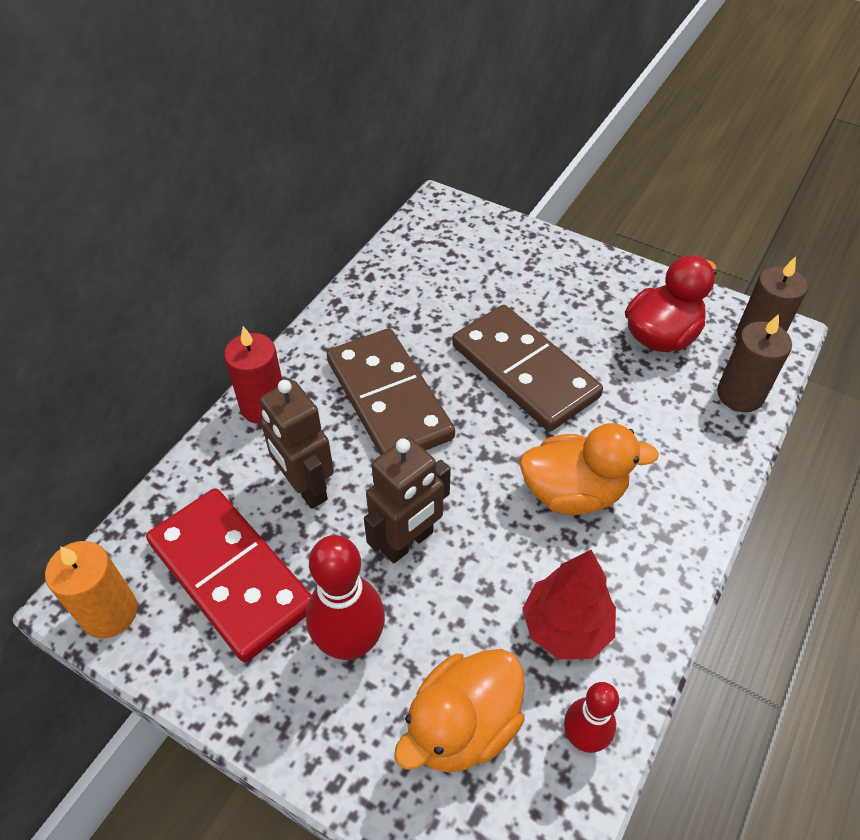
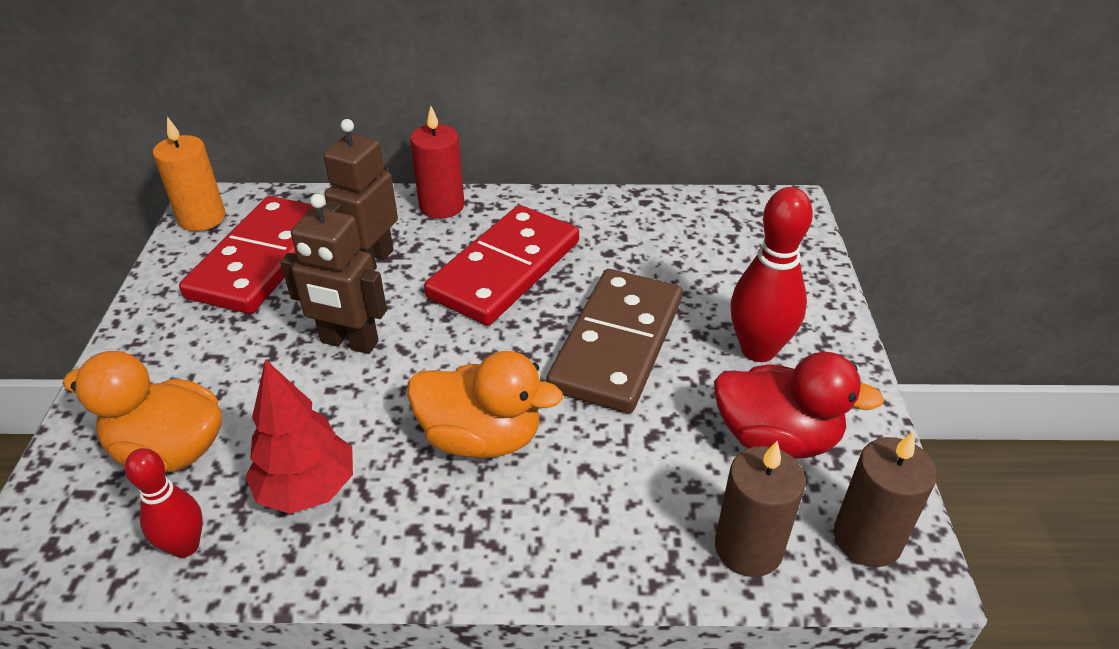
camera: 60 degrees right, 10 degrees down
red bowling pin [306,535,385,660] -> red bowling pin moved to [730,187,813,362]
brown domino [327,328,455,455] -> red domino [424,205,579,325]
orange duck [519,423,659,515] -> orange duck turned 45 degrees counterclockwise [407,351,563,458]

